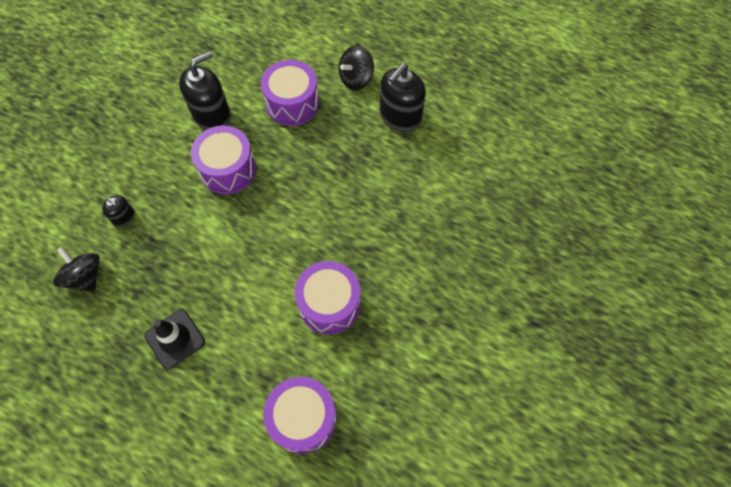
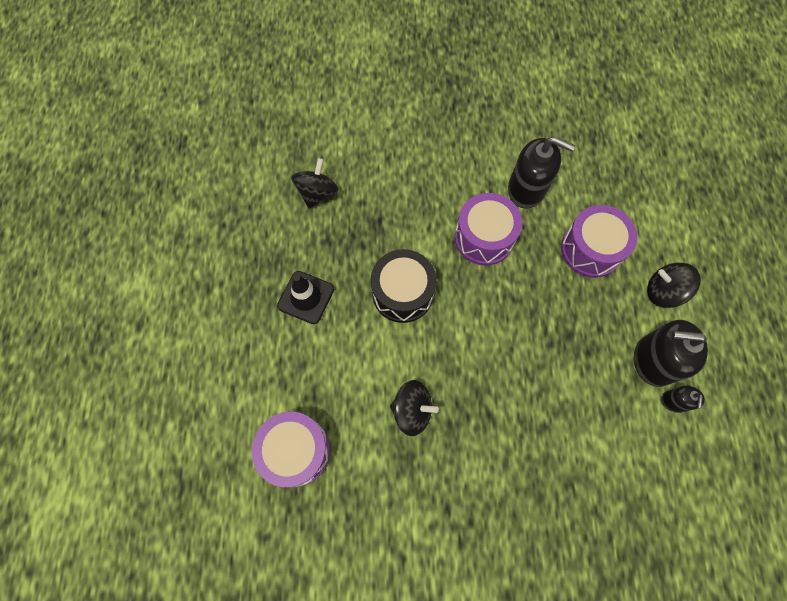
camera: 60 degrees right, 5 degrees up
black soap dispenser [102,195,135,227] -> black soap dispenser moved to [661,386,705,413]
purple drum [294,261,361,335] -> black spinning top [390,380,439,436]
none -> black drum [371,249,437,323]

